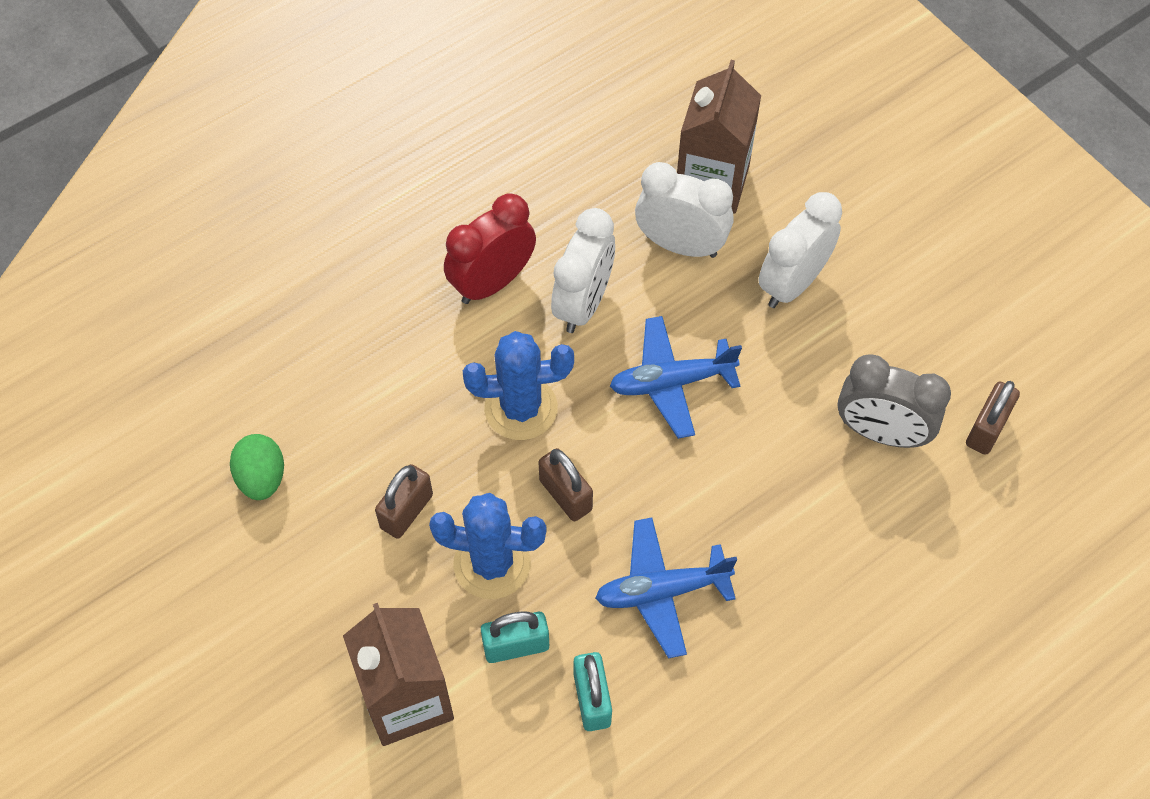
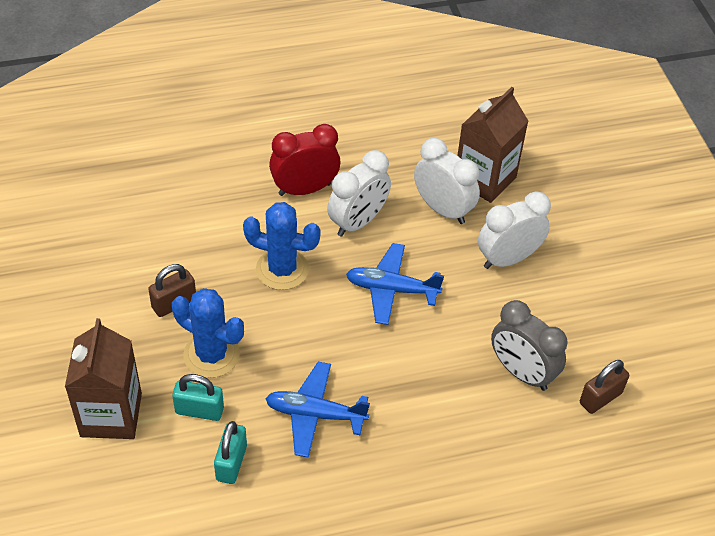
camera: 20 degrees right, 10 degrees down
green egg [230,434,284,500] -> none
brown padlock [539,448,593,521] -> none

